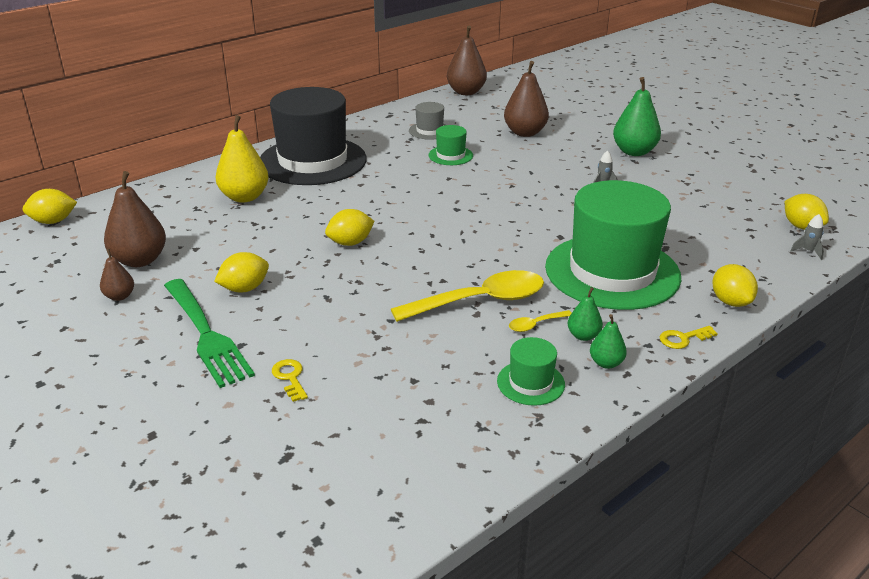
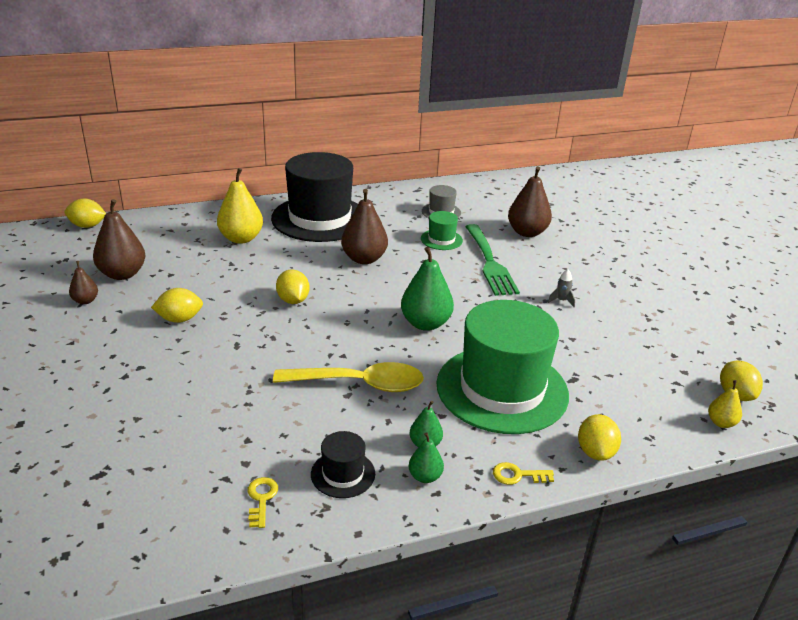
camera: 20 degrees right, 0 degrees up
green fork [164,279,255,388] -> green fork moved to [465,224,520,296]
yellow key [272,359,308,402] -> yellow key moved to [247,477,278,528]
yellow lemon [325,209,374,246] -> yellow lemon turned 75 degrees clockwise [276,269,309,304]
brown pear [447,26,487,95] -> brown pear moved to [341,189,388,264]
green hat [497,337,565,406] -> black hat [311,431,375,498]
yellow spoon [509,310,572,332] -> none
green pear [613,77,661,156] -> green pear moved to [401,247,454,331]
grey rocket [790,214,824,260] -> yellow pear [708,380,742,428]

